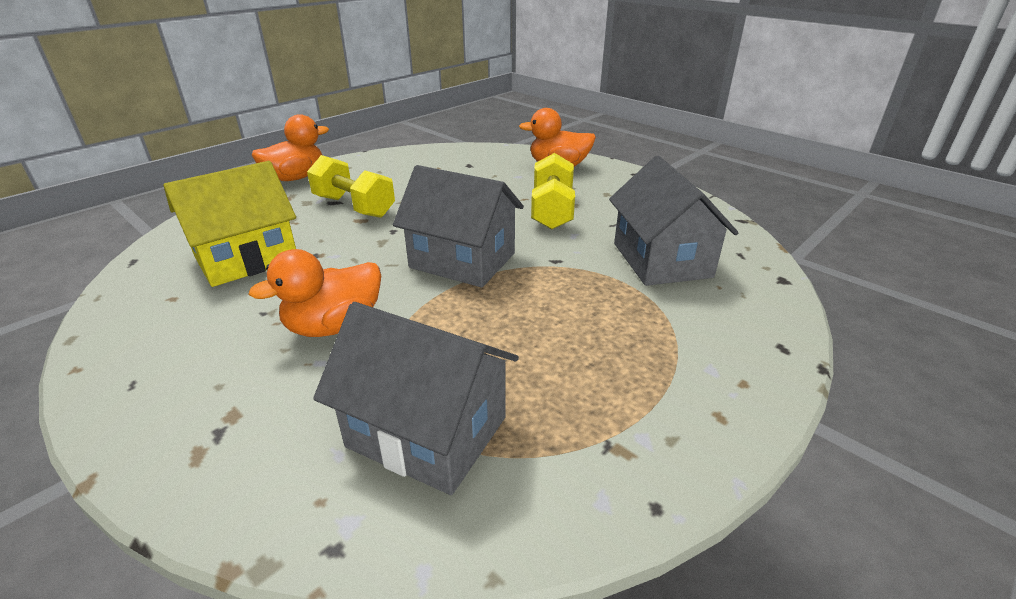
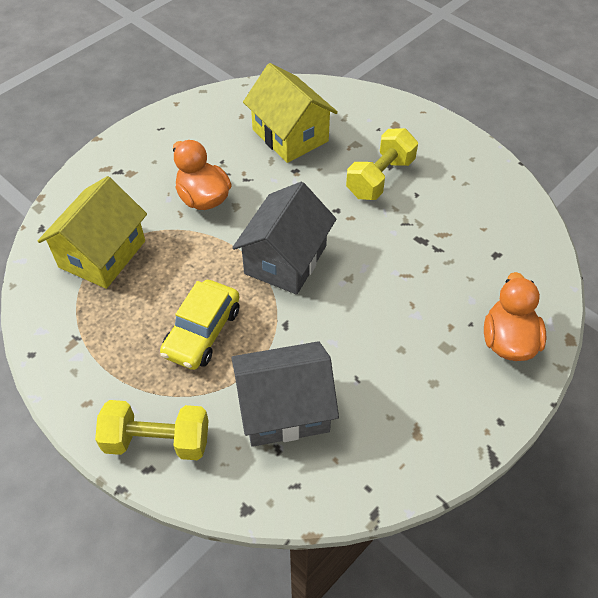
camera: 90 degrees right, 20 degrees up
orange duck [252,114,329,181] -> none
grey house [313,302,519,495] -> yellow house [38,176,147,289]
yellow dumbbell [531,153,575,230] -> yellow dumbbell moved to [95,400,209,460]
none -> yellow car [160,280,239,370]

